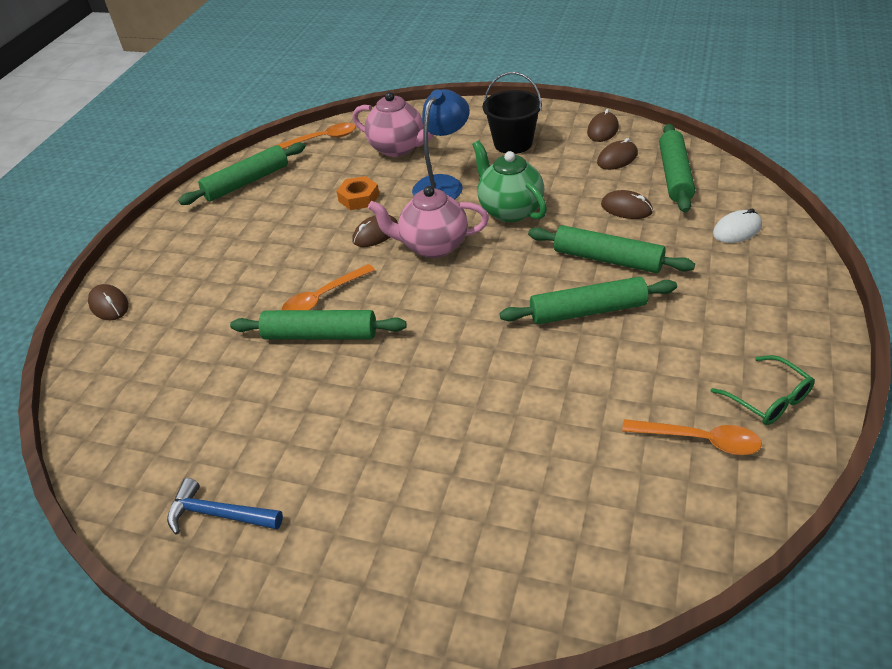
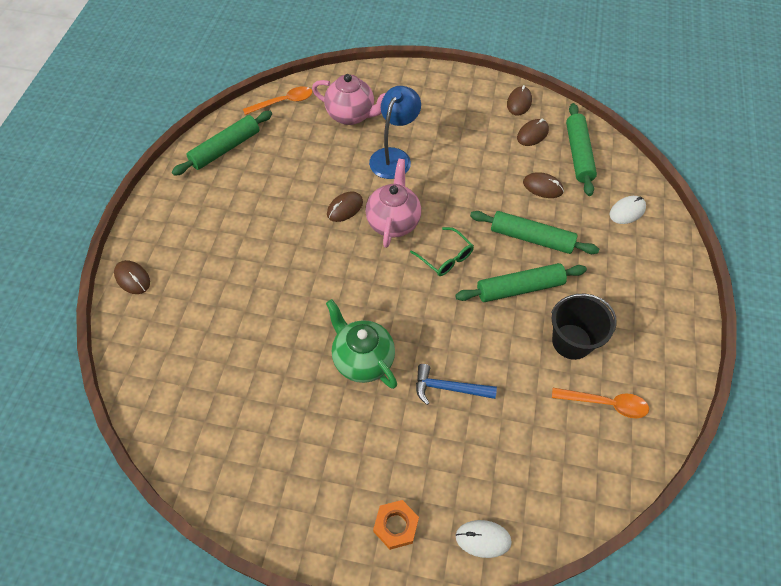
camera: 10 degrees left, 15 degrees up
blue hammer [167,478,283,535] -> blue hammer moved to [416,364,497,405]
green rolling pin [230,310,407,339] -> none
orange spoon [282,264,375,310] -> none
orange nut [336,176,380,210] -> orange nut moved to [373,500,419,550]
pink teapot [368,186,489,258] -> pink teapot turned 105 degrees clockwise [366,159,421,248]
green teapot [472,140,547,222] -> green teapot moved to [326,299,397,389]
black bucket [483,72,542,154] -> black bucket moved to [551,294,617,360]
green glasses [711,355,815,425] -> green glasses moved to [410,227,474,276]
none -> white mouse [456,520,512,558]

